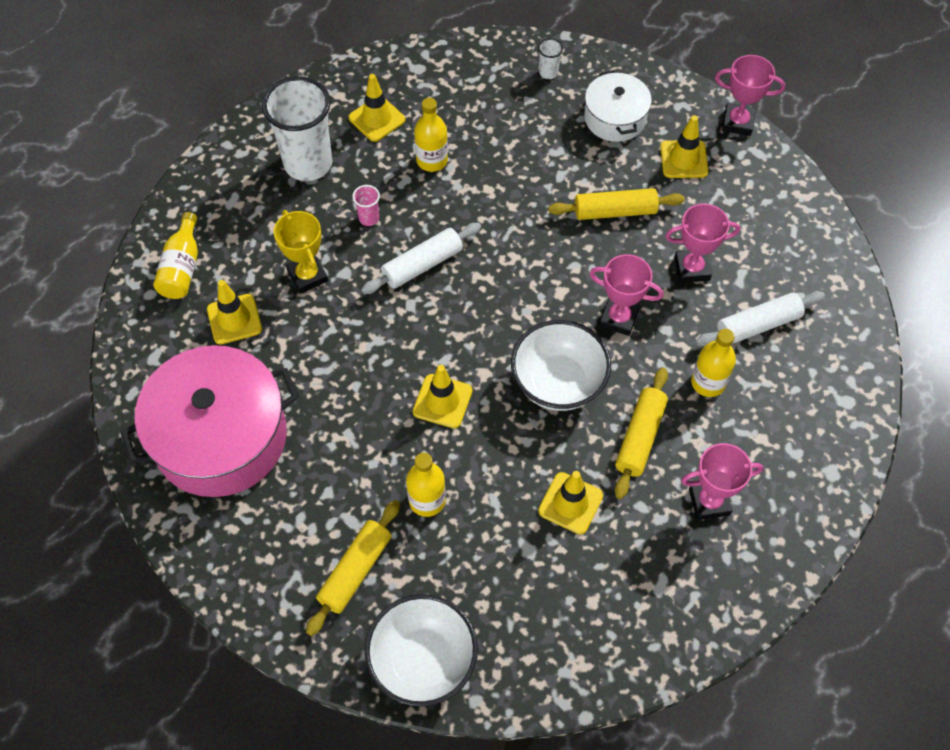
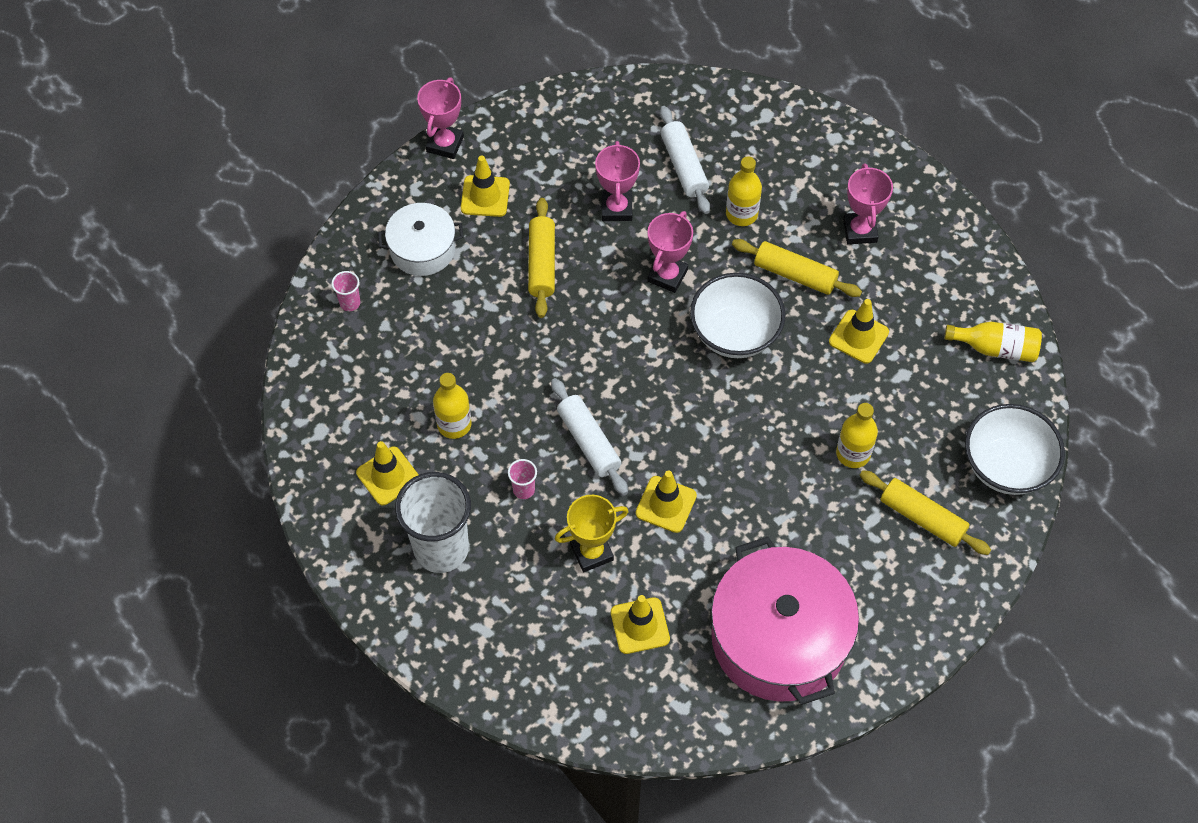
camera: 85 degrees left, 0 degrees up
yellow bottle [153,212,198,299] -> yellow bottle moved to [944,322,1042,362]
yellow traffic cone [413,365,472,428] -> yellow traffic cone moved to [636,470,697,533]
white cup [538,38,563,79] -> pink cup [331,271,361,311]

